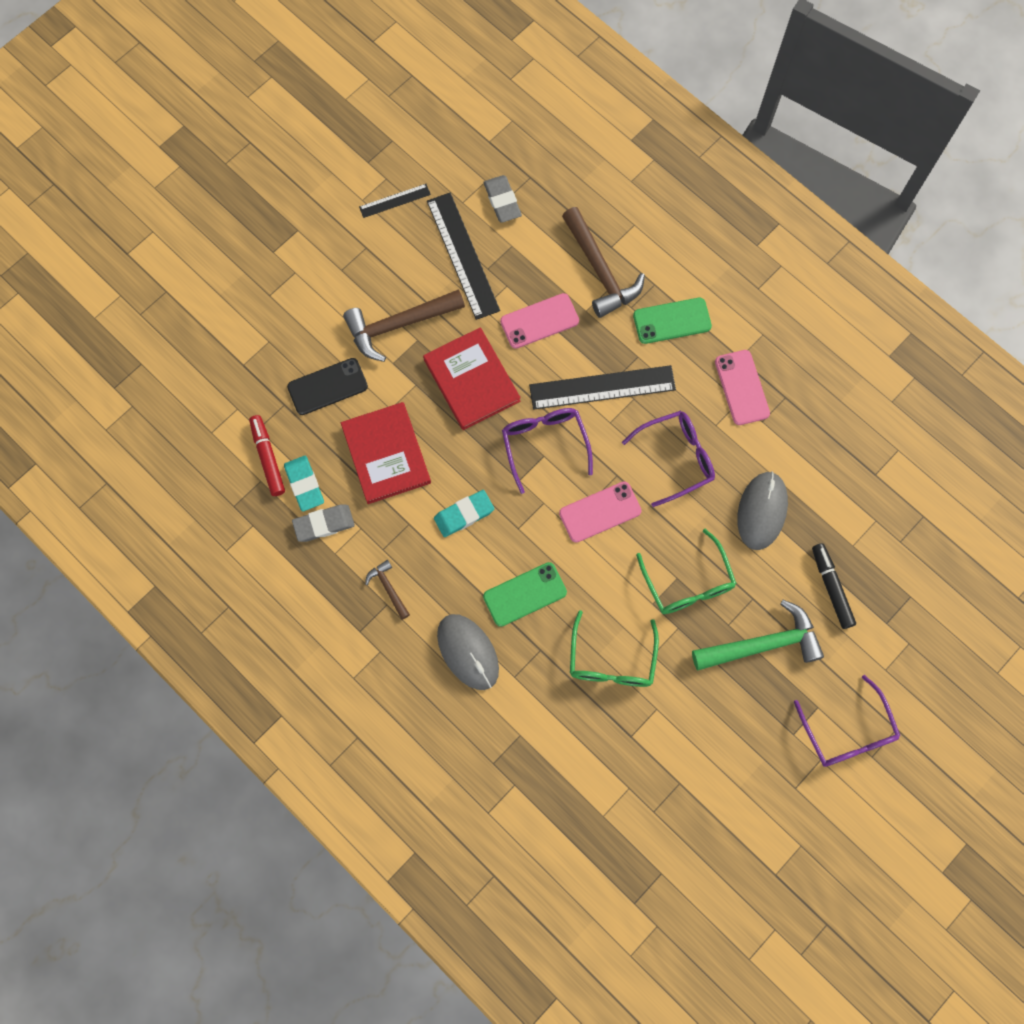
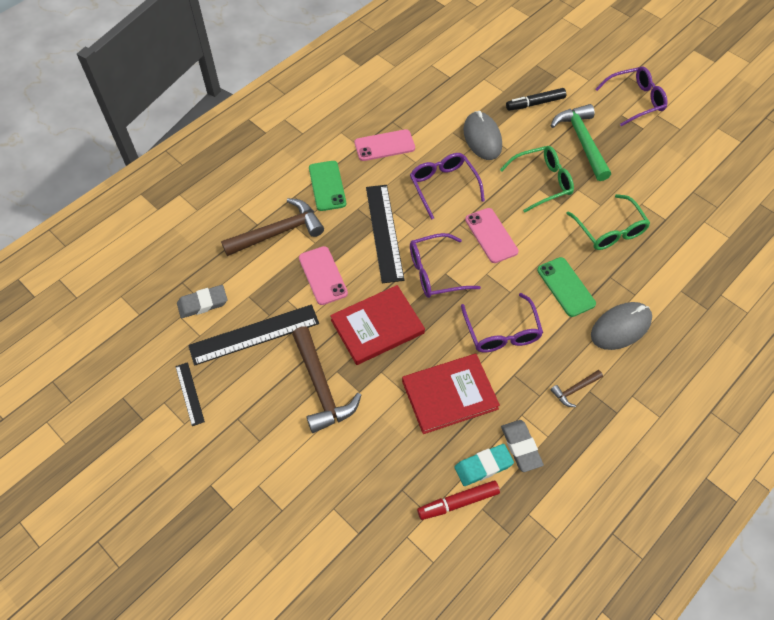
camera: 90 degrees left, 15 degrees down
black phone [287,358,368,415] -> none
turquoise eraser [434,490,494,537] -> purple glasses [461,293,543,352]
green glasses [570,610,659,687] -> green glasses turned 60 degrees clockwise [566,194,650,250]
grey mouse [737,472,788,550] -> grey mouse turned 60 degrees clockwise [463,111,502,160]

